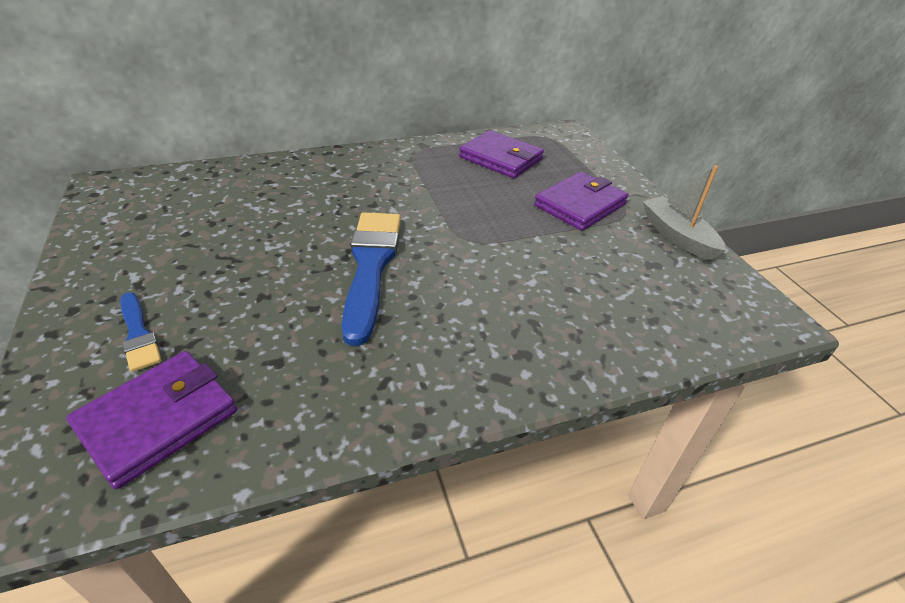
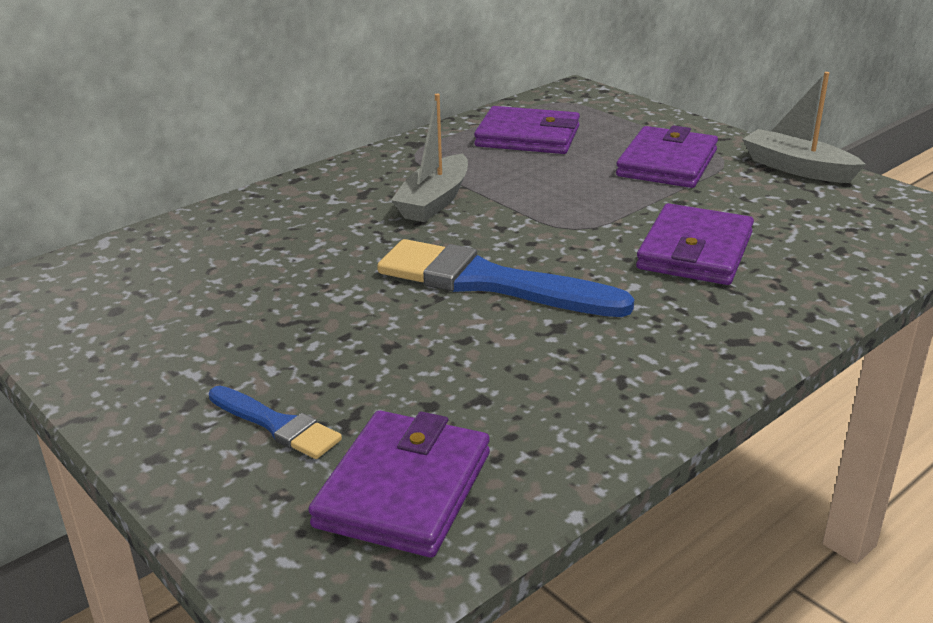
camera: 20 degrees left, 10 degrees down
blue brush [342,212,401,346] -> blue brush turned 45 degrees counterclockwise [377,239,634,317]
none -> grey boat [391,94,468,222]
none -> purple wallet [636,203,754,285]

